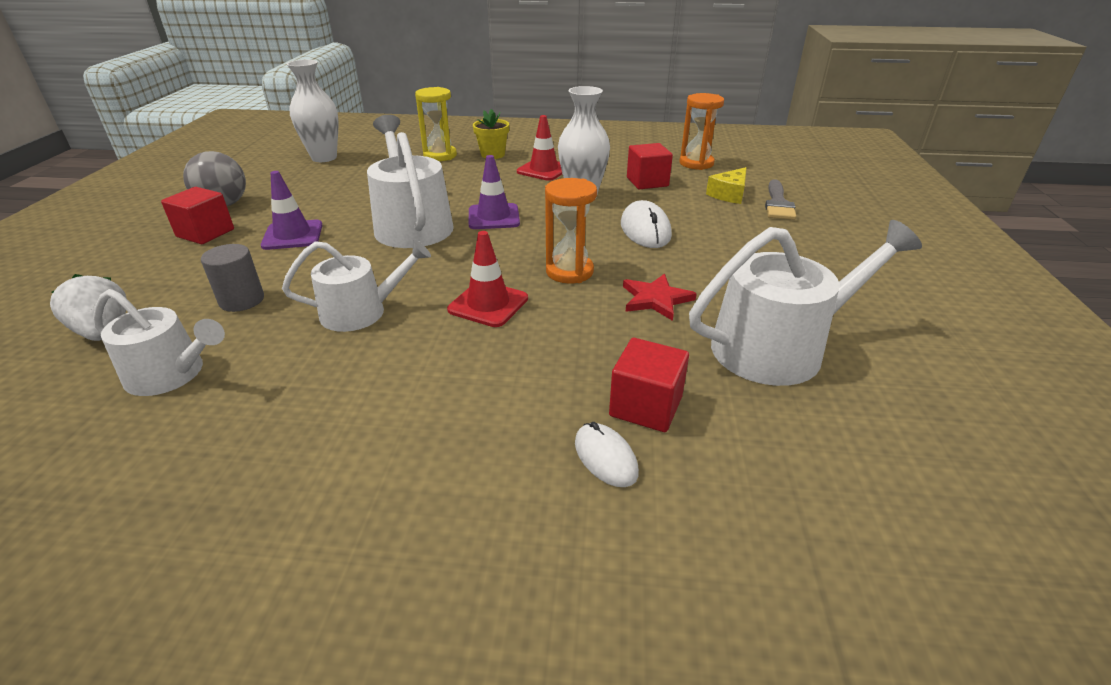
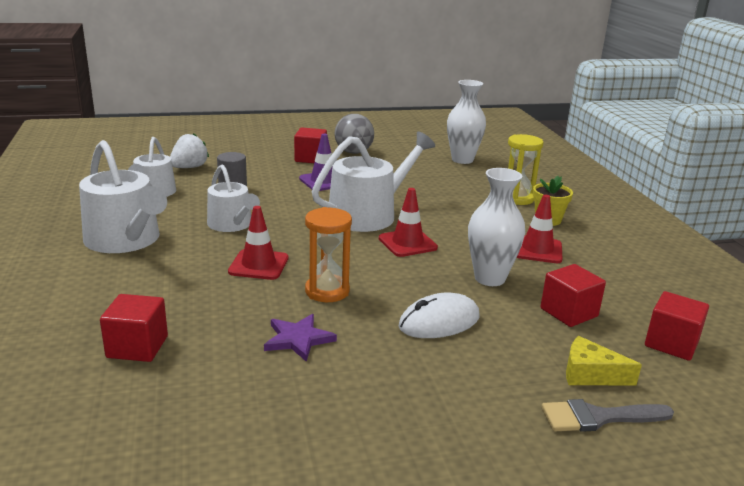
camera: 70 degrees right, 10 degrees down
purple traffic cone [469,155,520,229] -> red traffic cone [379,188,438,257]
white mouse [575,422,639,487] -> none
red star [623,274,697,321] -> purple star [264,314,337,362]
orange hourglass [679,93,724,170] -> red cube [645,291,709,361]
white watering can [689,220,922,386] -> white watering can moved to [79,140,167,253]

